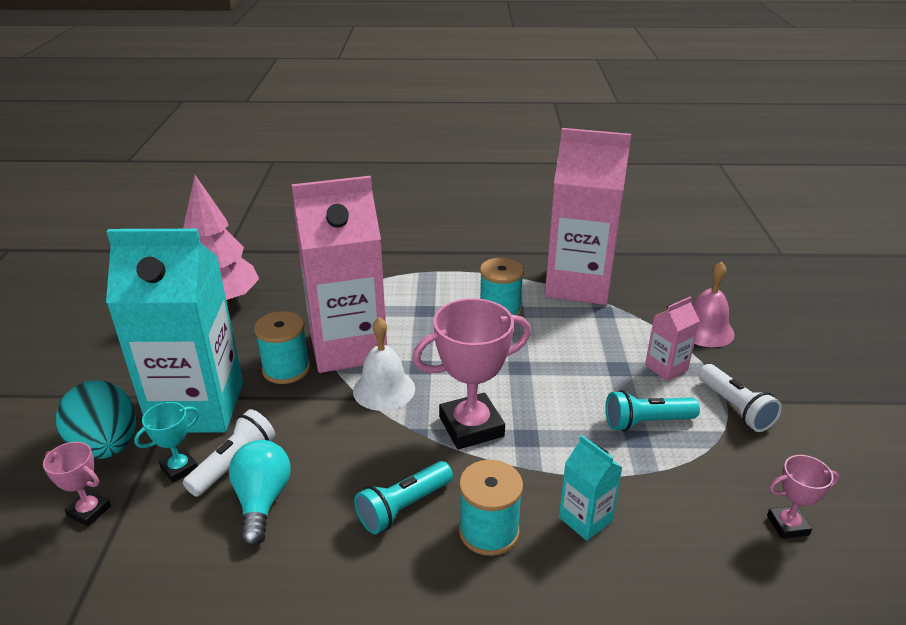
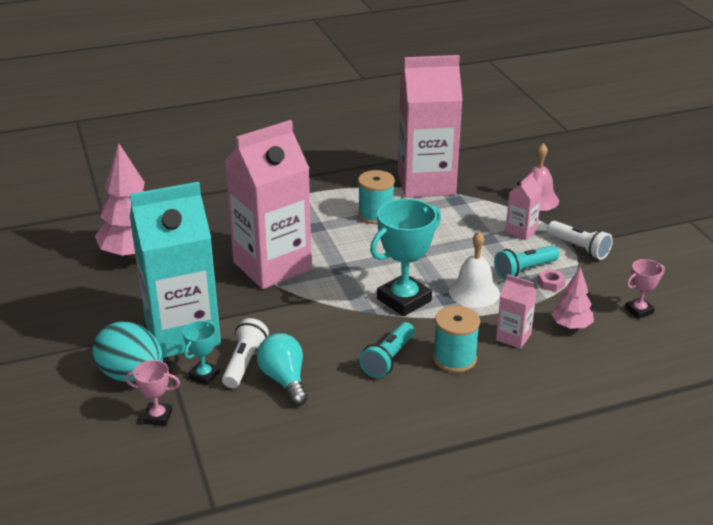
camera: 20 degrees left, 0 degrees up
turquoise spool [254,311,310,384] -> none
white bell [353,317,415,411] -> white bell moved to [449,231,500,308]
pink trophy [412,298,531,449] -> turquoise trophy [370,199,441,316]
turquoise carton [559,435,623,541] -> pink carton [496,274,537,349]
none -> pink nut [538,269,566,292]
none -> pink tree [551,267,594,329]

